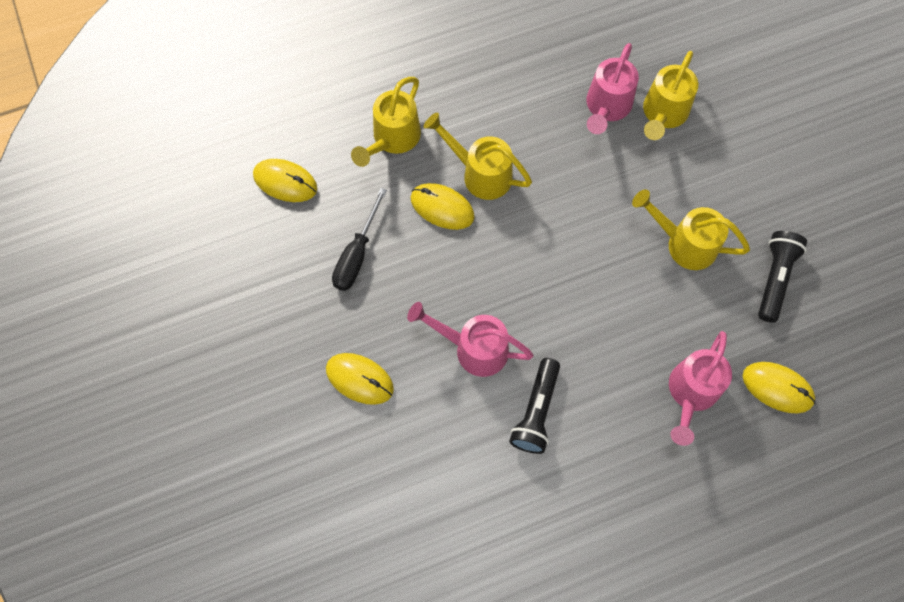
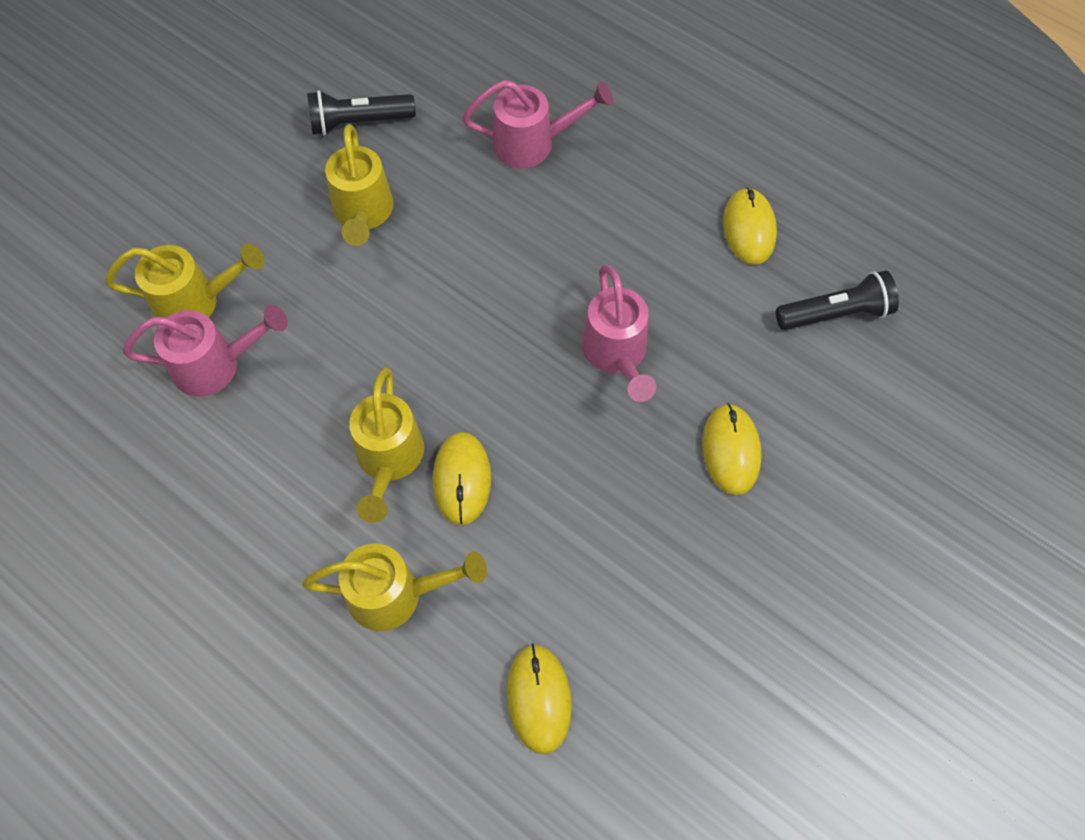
camera: 120 degrees left, 5 degrees down
black screwdriver [332,188,387,291] -> none
black flashlight [509,358,560,454] -> black flashlight moved to [776,270,899,330]
yellow mouse [743,362,815,414] -> yellow mouse moved to [723,187,777,265]

